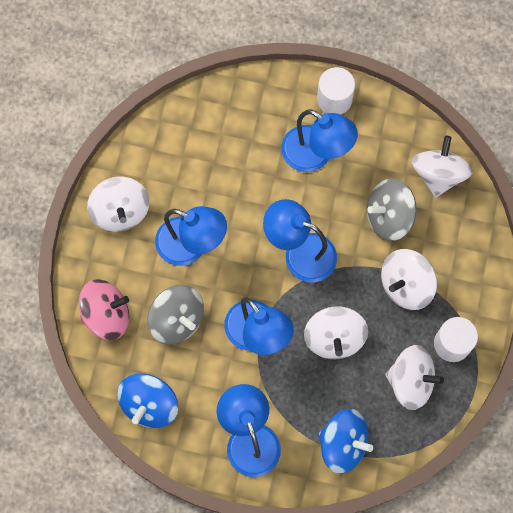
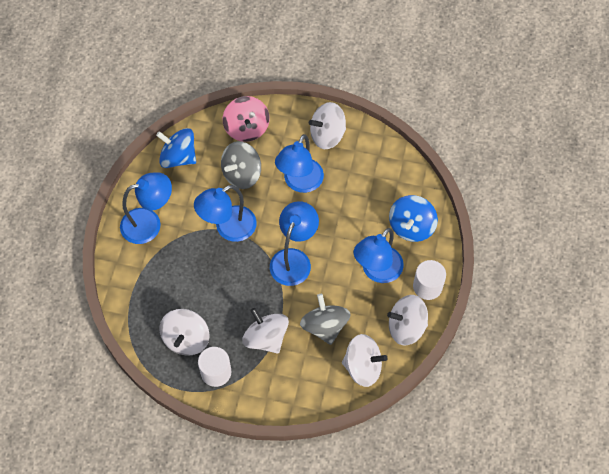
camera: 90 degrees right, 10 degrees down
white spinning top [304,306,368,359] -> white spinning top moved to [387,295,428,346]
blue spinning top [318,409,373,474] -> blue spinning top moved to [389,195,438,242]

